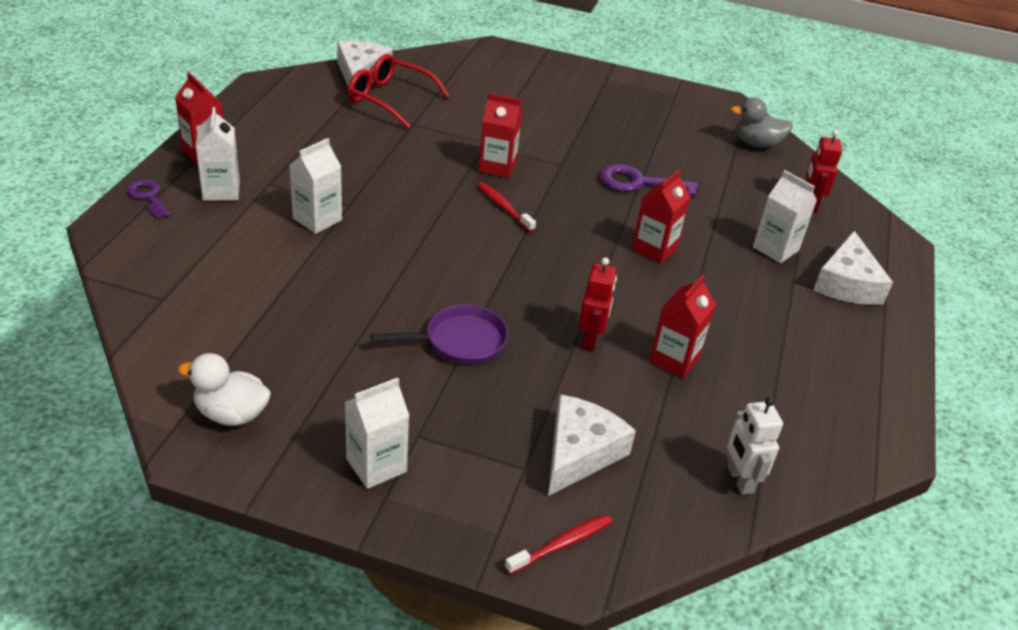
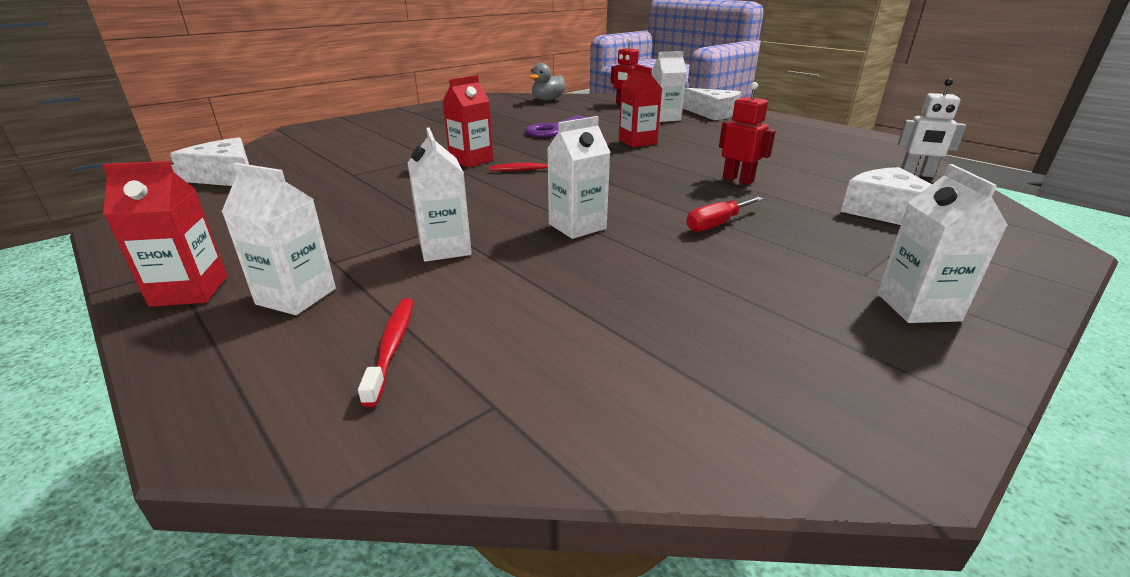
camera: 55 degrees left, 10 degrees down
purple key [127,179,171,219] -> none
white duck [178,353,271,426] -> none
red glasses [348,54,450,129] -> none
purple pan [371,305,508,365] -> red screwdriver [686,197,764,232]
red toothbrush [505,514,613,574] -> red toothbrush moved to [358,298,413,407]
red carton [649,274,716,379] -> none
none -> white carton [547,116,611,239]

